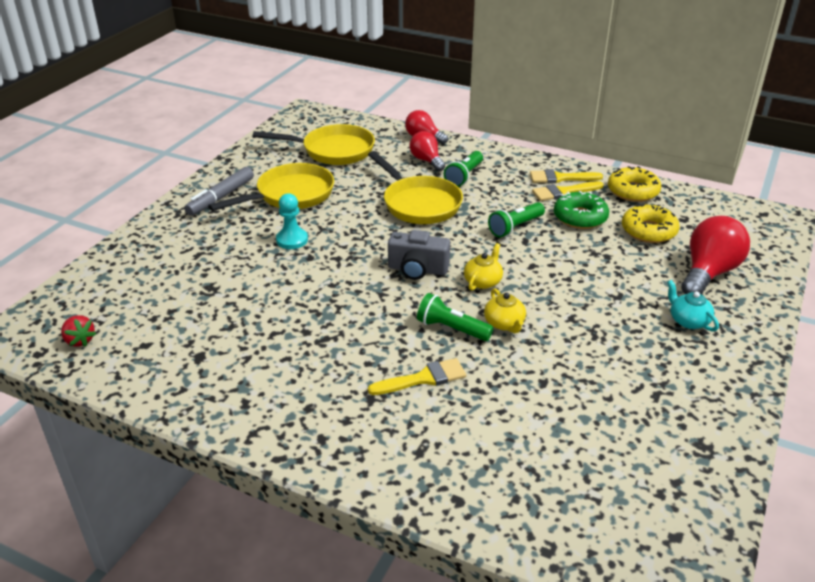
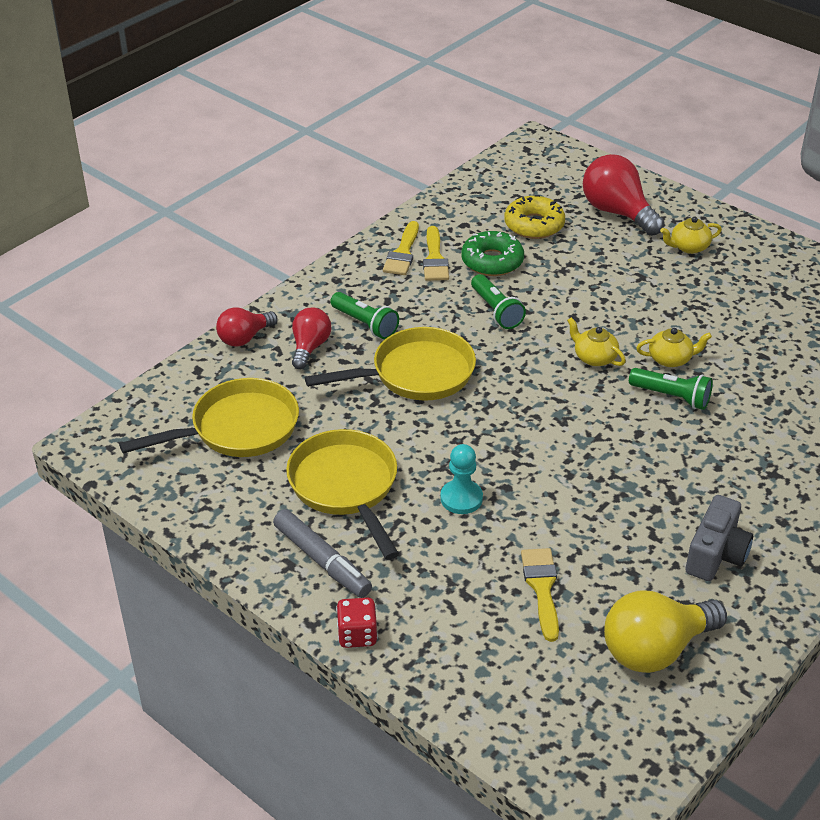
camera: 75 degrees left, 5 degrees up
red strawberry [61,315,96,347] -> none
yellow pan [253,124,375,165] -> yellow pan turned 45 degrees clockwise [119,378,299,457]
yellow brush [368,358,466,395] -> yellow brush moved to [521,548,559,642]
grey camera [388,230,450,280] -> grey camera moved to [685,495,753,581]
red light bulb [409,131,445,171] -> red light bulb turned 120 degrees clockwise [292,307,331,369]
green flashlight [417,293,493,341] -> green flashlight turned 105 degrees counterclockwise [629,368,713,410]
yellow donut [608,166,661,202] -> none
turquoise teapot [667,280,719,331] -> yellow teapot [660,217,722,254]
none -> red dice [336,598,378,648]
none -> yellow light bulb [604,590,727,673]

